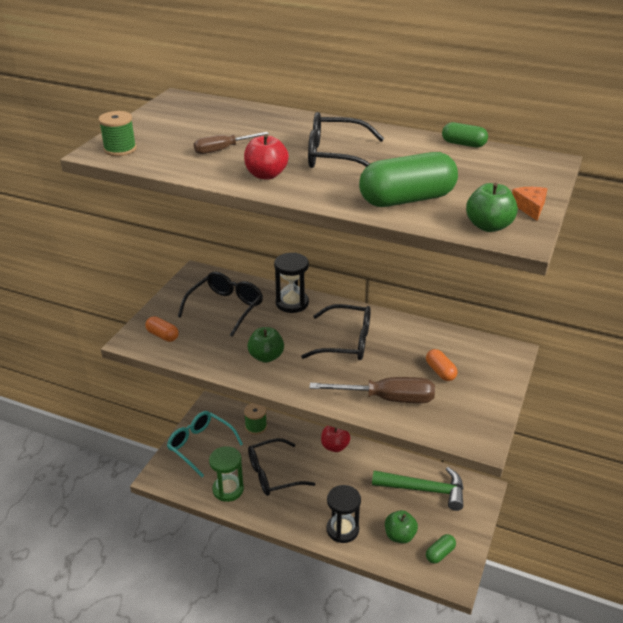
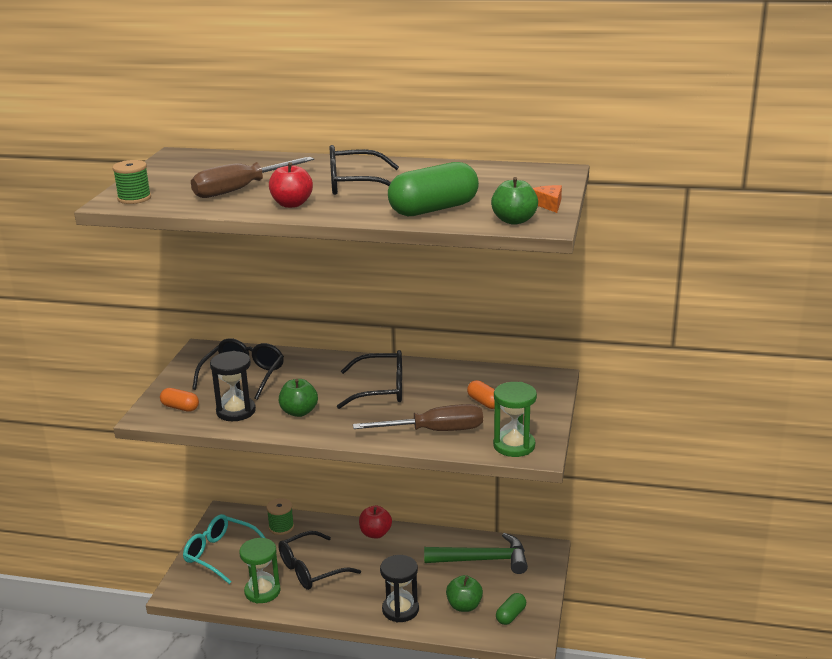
camera: 10 degrees left, 10 degrees down
brown screwdriver [194,132,269,154] -> brown screwdriver [191,157,314,198], size x1.71
black hourglass [274,253,309,313] -> black hourglass moved to [210,351,256,421]
green capsule [442,122,488,147] -> none
none -> green hourglass [493,382,537,457]

